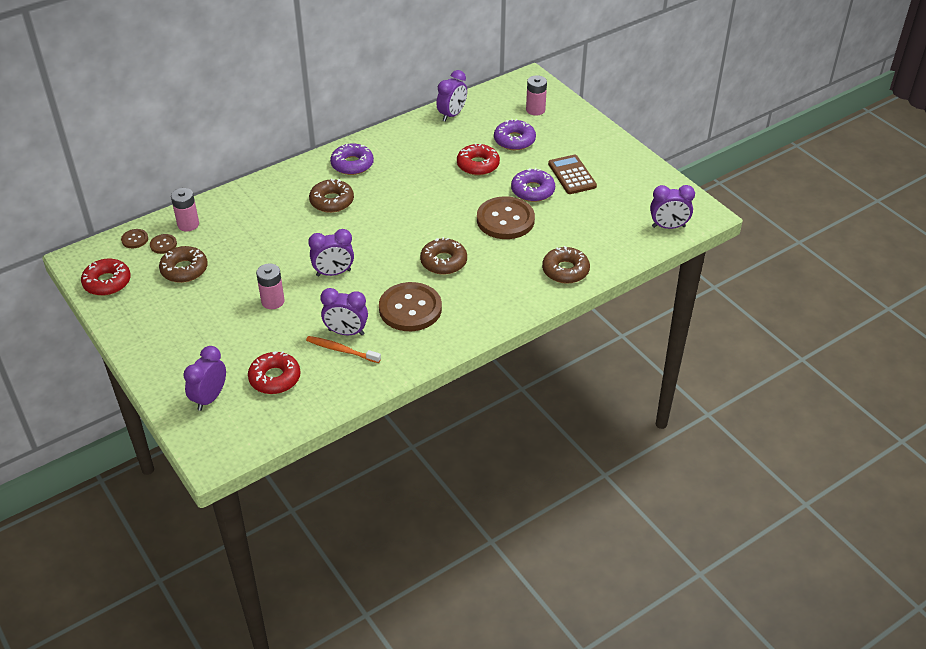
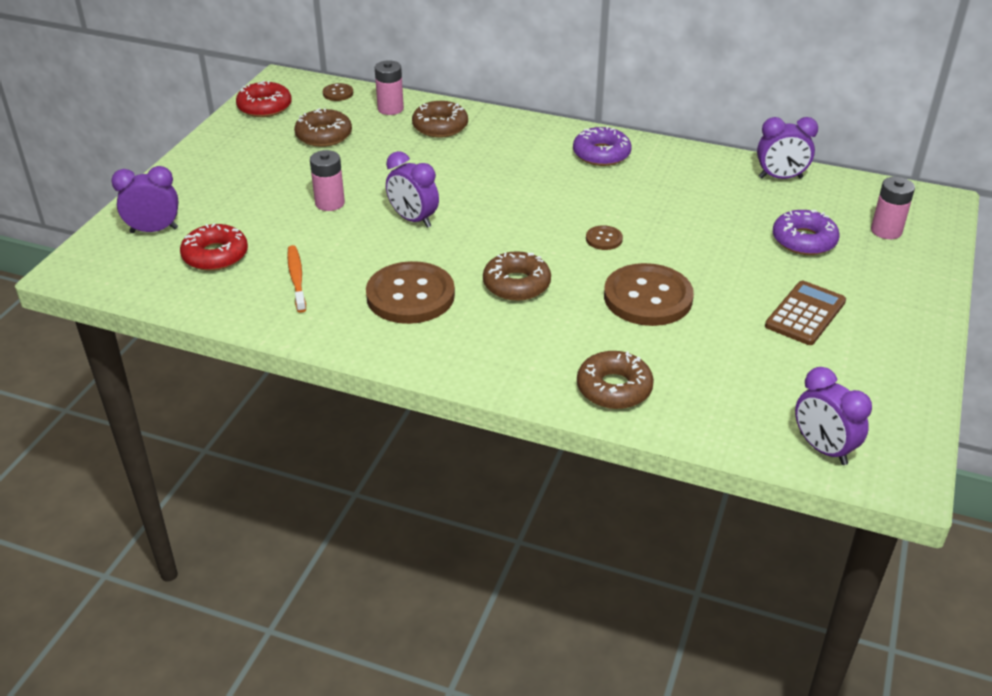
camera: 55 degrees right, 5 degrees down
brown button [150,234,177,254] -> brown button moved to [586,225,623,250]
brown donut [309,178,354,213] -> brown donut moved to [412,101,468,138]
purple clock [320,288,368,335] -> none
red donut [457,143,500,175] -> none
purple donut [511,168,555,202] -> none

